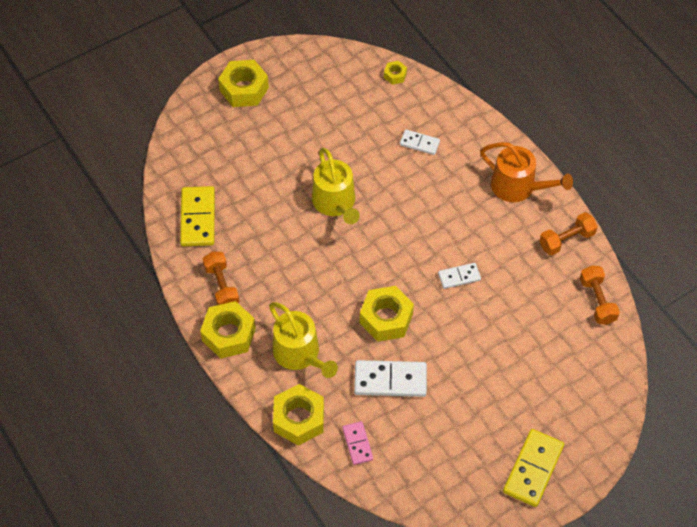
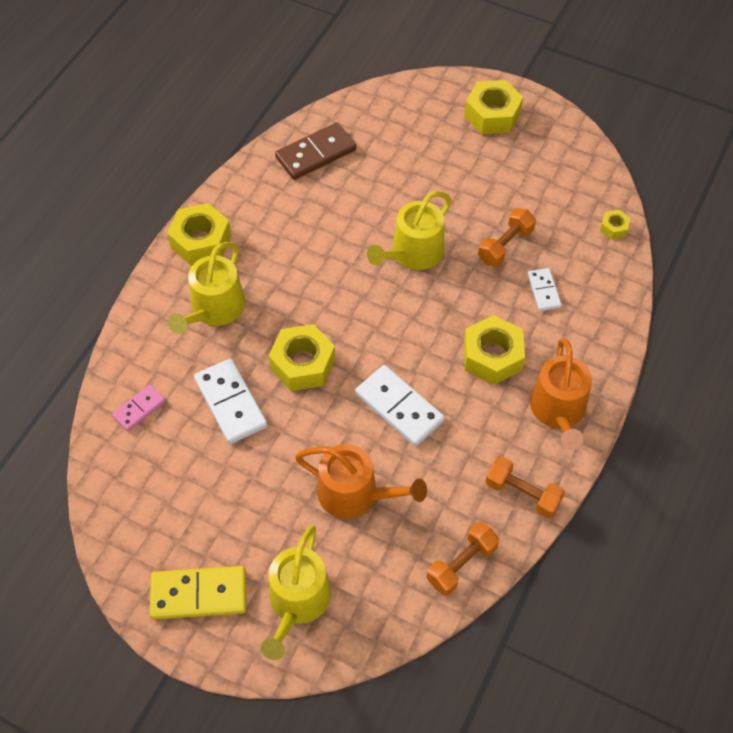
camera: 60 degrees right, 0 degrees up
yellow domino [180,186,215,246] -> brown domino [275,122,357,180]
orange dumbbell [203,252,240,305] -> orange dumbbell moved to [478,208,536,267]
yellow nut [273,384,324,446] -> yellow nut moved to [464,315,525,385]
white domino [438,263,481,289] -> white domino [355,365,445,446], size x1.73
none -> yellow watering can [261,526,331,660]
none -> orange watering can [295,444,427,519]

